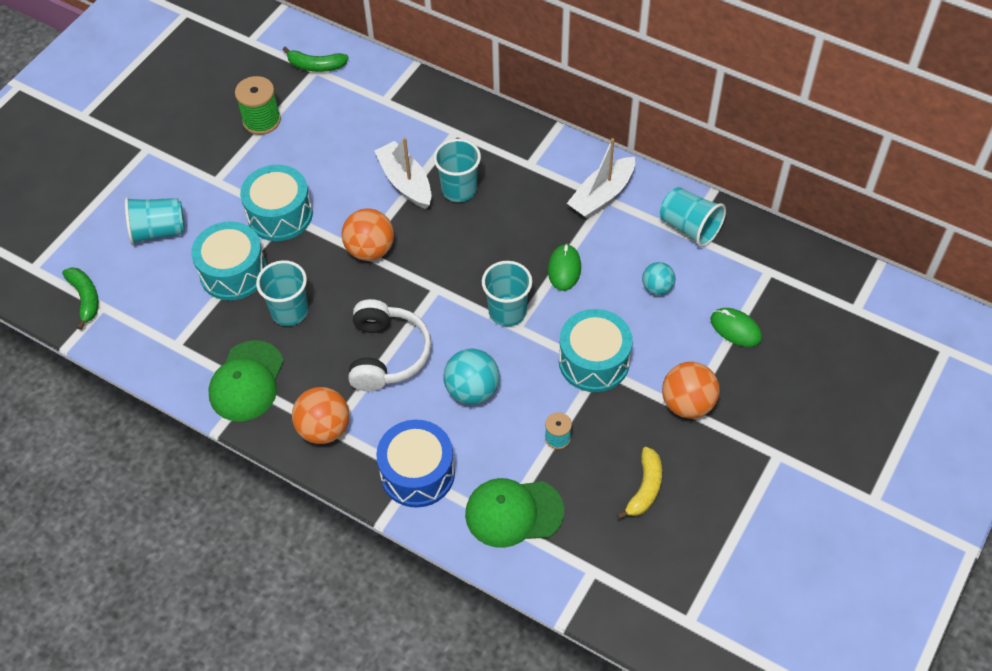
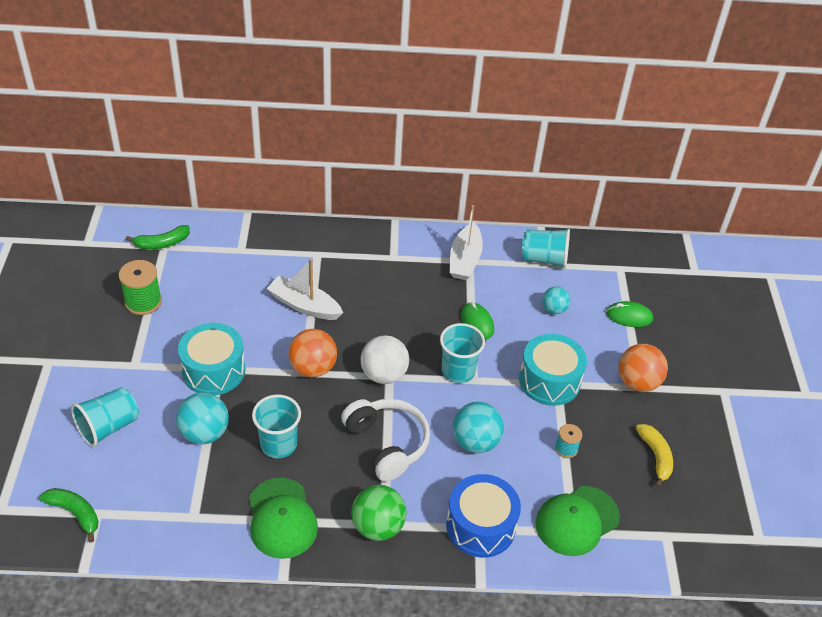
camera: 35 degrees left, 10 degrees down
turquoise drum [191,221,267,300] -> turquoise ball [176,393,229,445]
orange ball [292,387,349,444] -> green ball [351,485,406,541]
turquoise cup [433,139,481,202] -> none
none -> white ball [361,335,409,384]

